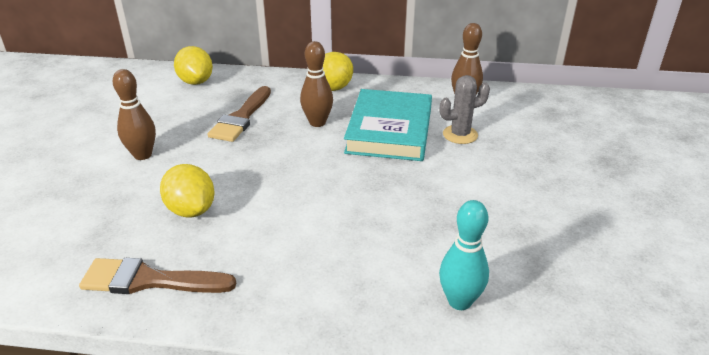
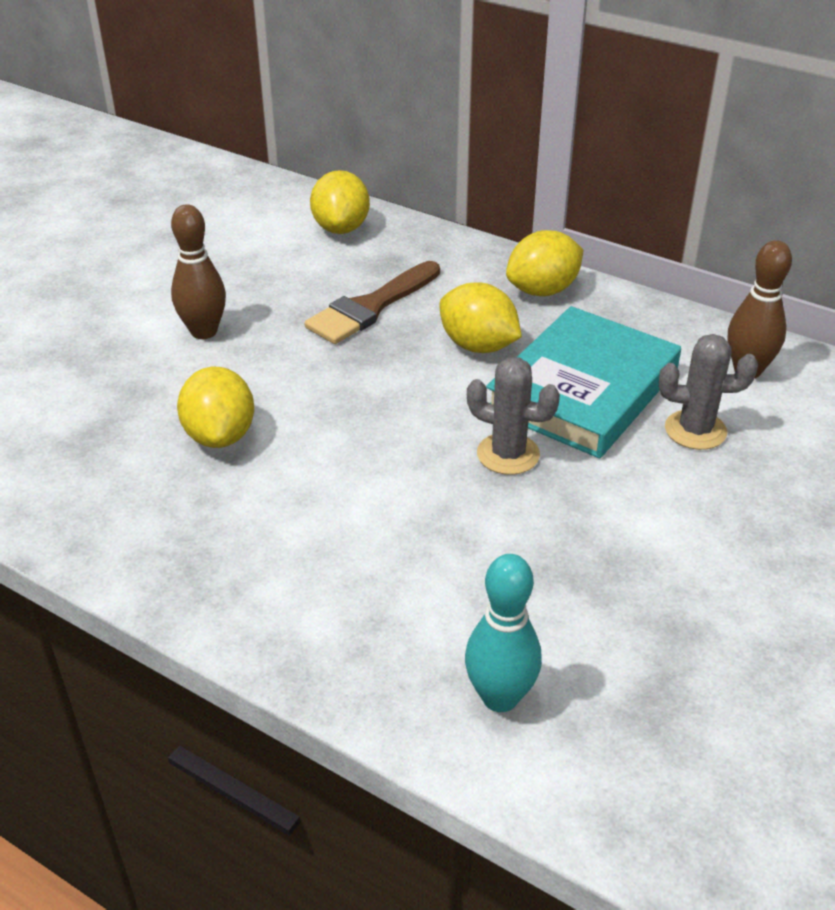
camera: 25 degrees right, 5 degrees up
brown brush [79,258,236,294] -> none
brown bowling pin [300,41,333,127] -> yellow lemon [439,283,522,353]
none -> grey cactus [467,357,560,475]

